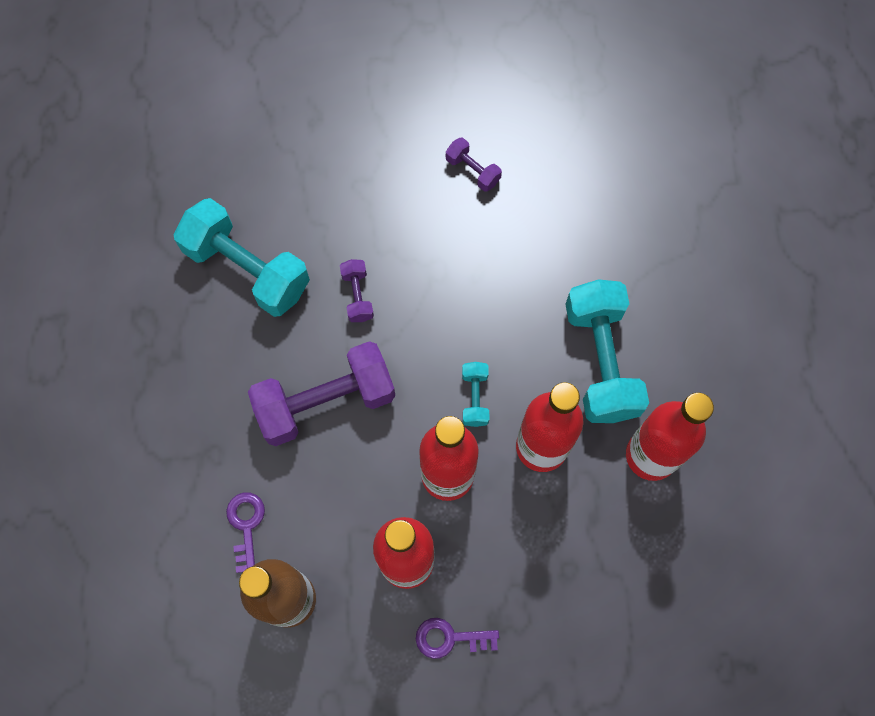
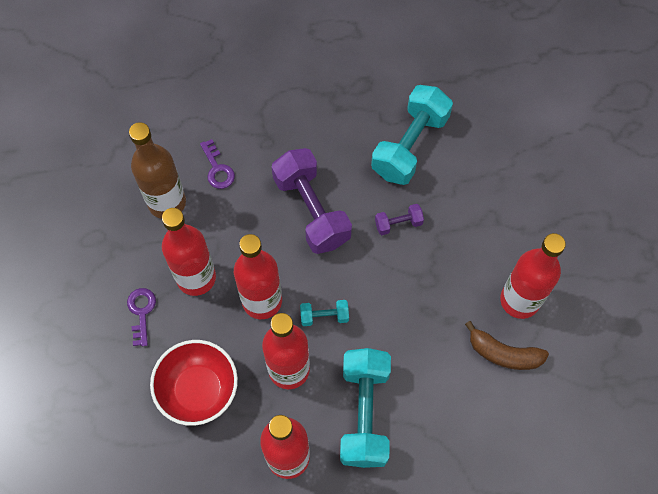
camera: 85 degrees right, 5 degrees down
purple key [226,492,265,573] -> purple key turned 75 degrees clockwise [200,139,235,189]
purple dumbbell [446,137,502,192] -> red bottle [500,233,566,319]
turquoise dumbbell [565,279,649,423] -> turquoise dumbbell turned 75 degrees counterclockwise [340,348,391,468]
none -> red bowl [150,340,238,426]
none -> brown banana [465,321,549,370]

